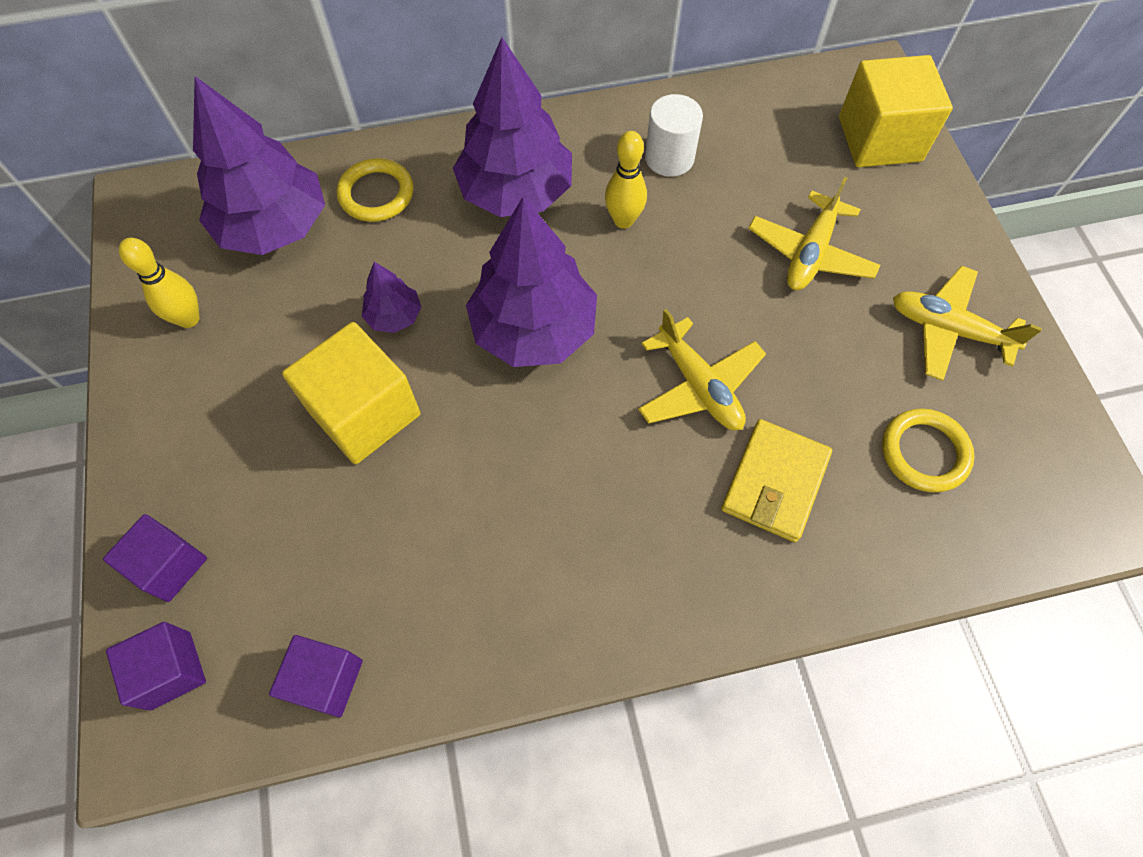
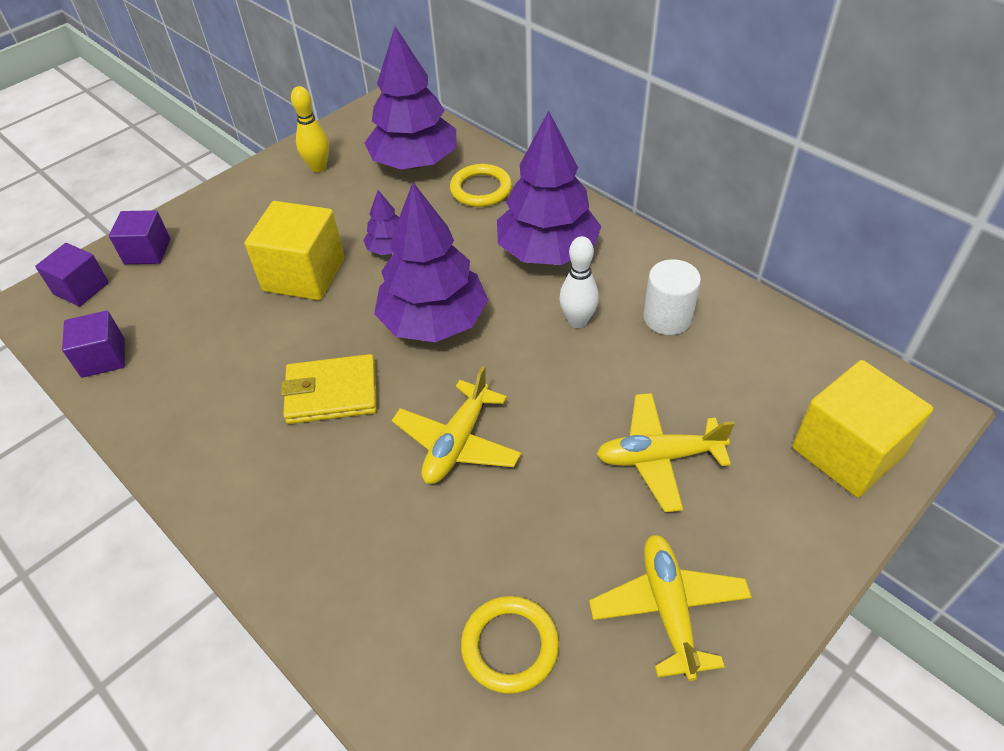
camera: 60 degrees right, 15 degrees down
yellow bowling pin [605,131,647,229] -> white bowling pin [559,236,599,328]
yellow wallet [721,419,832,542] -> yellow wallet moved to [281,354,377,424]

